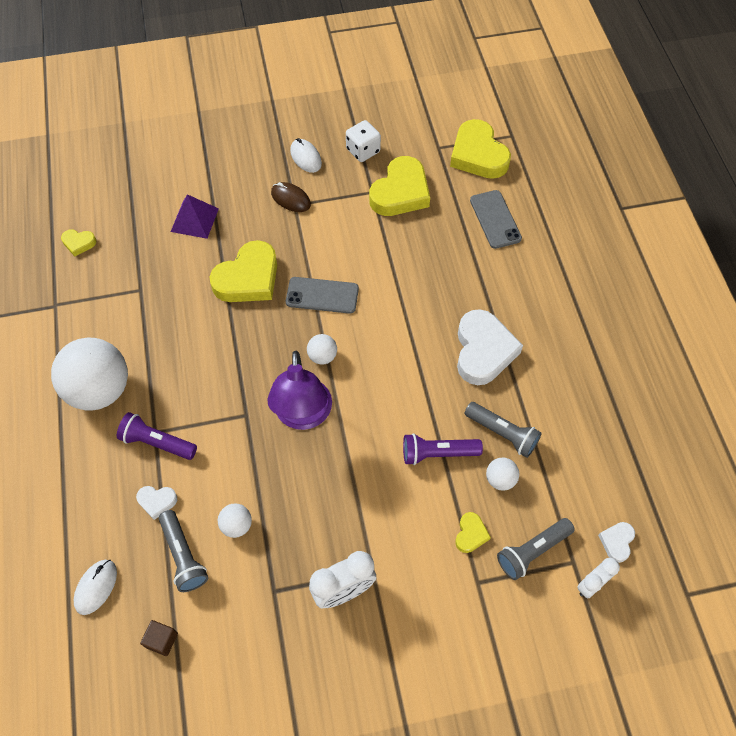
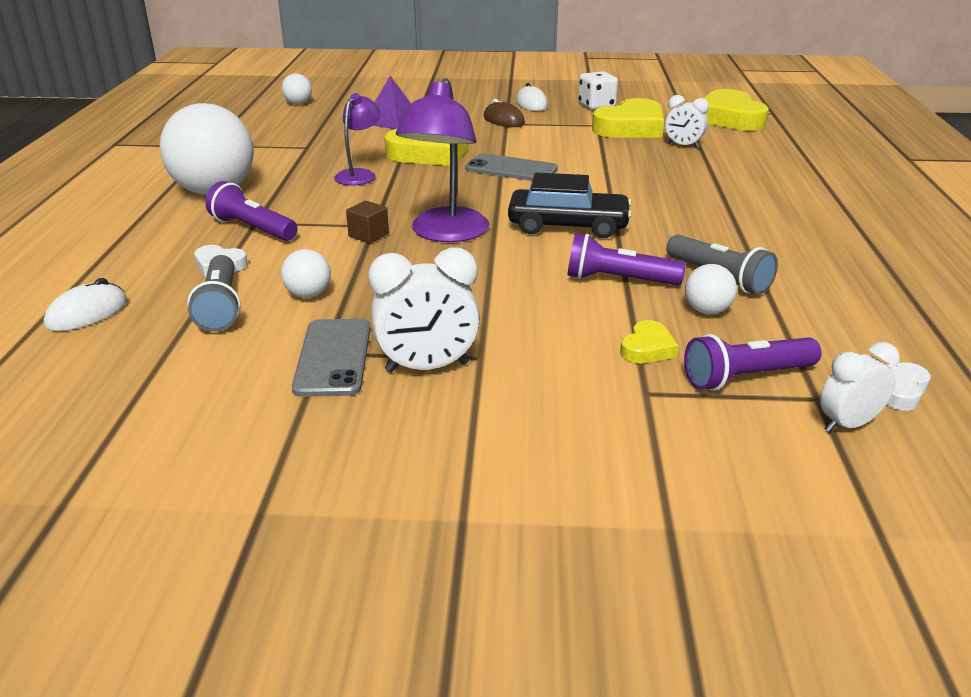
camera: 15 degrees right, 30 degrees down
yellow heart [61,229,96,256] -> none
brown cube [140,620,178,656] -> brown cube moved to [346,201,389,243]
white ball [307,334,337,365] -> white ball moved to [282,73,312,104]
white heart [457,309,523,385] -> none
grey phone [470,190,522,249] -> grey phone moved to [292,319,370,397]
grey flashlight [497,518,575,580] -> purple flashlight [684,334,822,391]
none -> purple lamp [334,93,381,186]
none -> black car [508,173,632,238]
none -> white clock [665,95,709,148]

